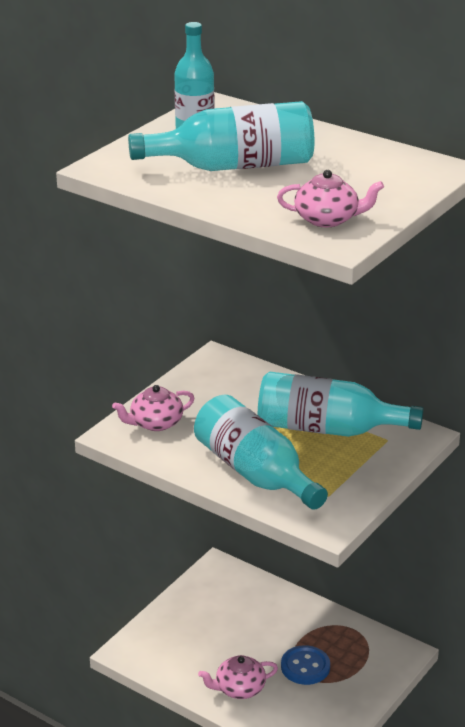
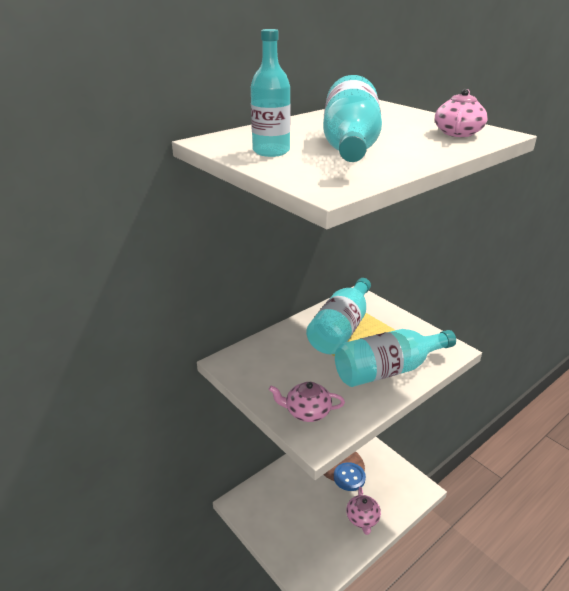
camera: 75 degrees left, 0 degrees up
pink teapot [112,385,195,431] -> pink teapot turned 105 degrees clockwise [269,382,345,422]

